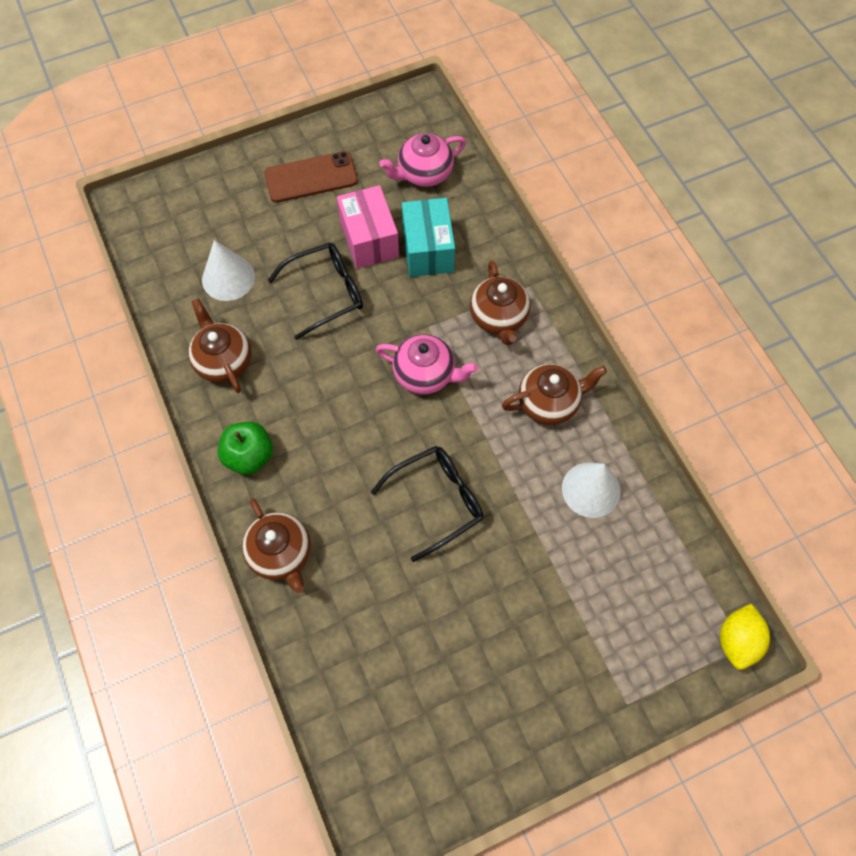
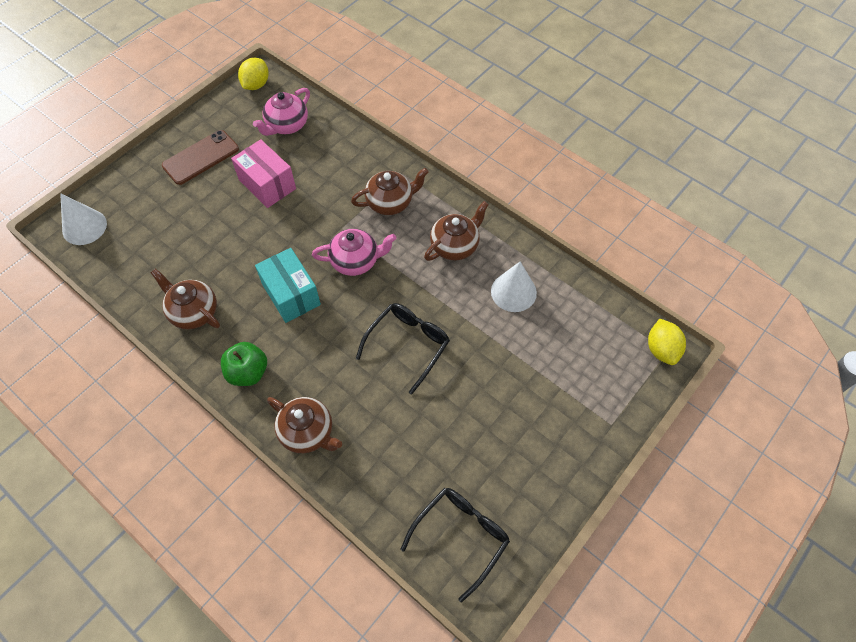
camera: 25 degrees left, 5 degrees down
white cone [202,240,255,301] -> white cone moved to [60,193,107,245]
black glasses [268,243,363,340] -> black glasses moved to [400,488,510,602]
turquoise box [402,198,455,277] -> turquoise box moved to [255,248,321,323]
brown teapot [470,261,531,345] -> brown teapot turned 75 degrees counterclockwise [351,168,429,215]
none -> yellow lemon [238,58,269,90]

